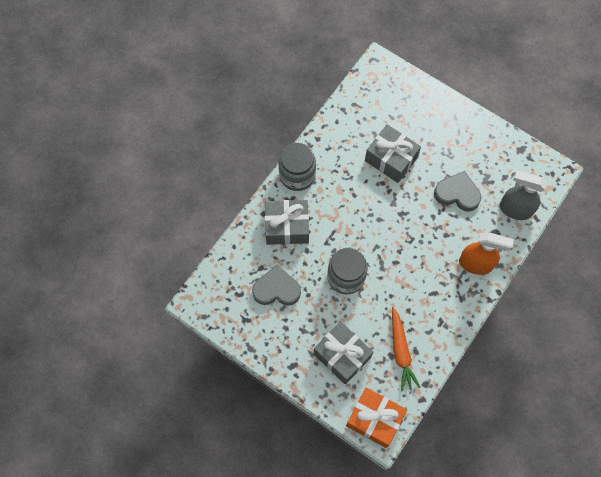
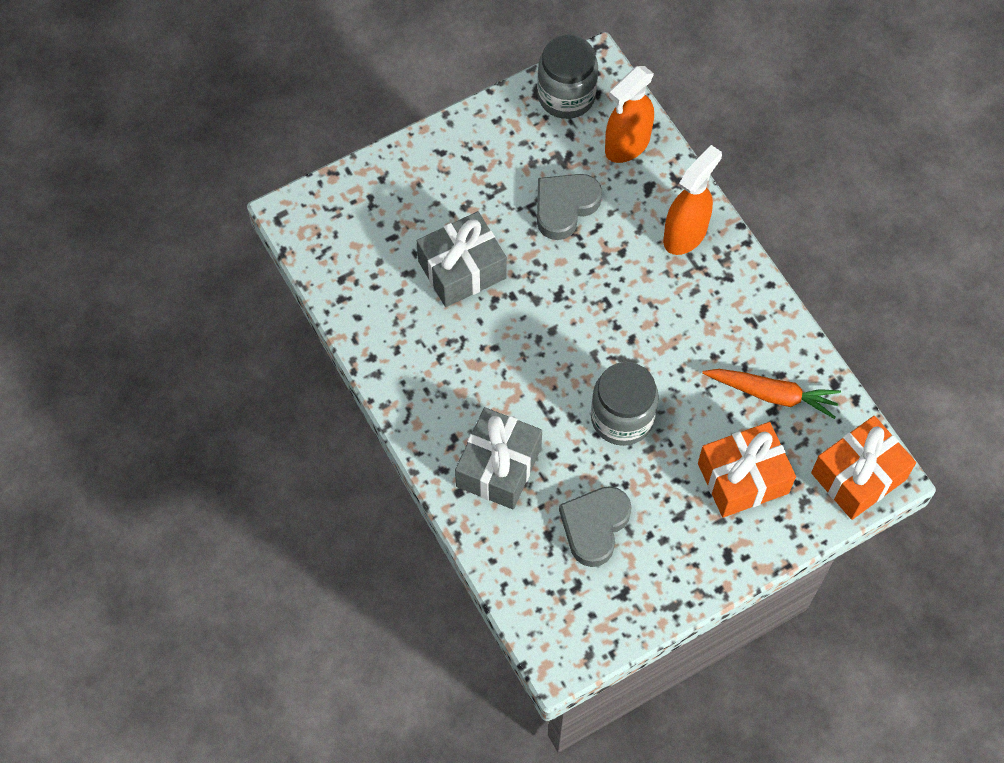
camera: 65 degrees left, 5 degrees down
grey jar [278,143,316,191] -> grey jar moved to [537,35,598,119]
grey gift [314,321,373,384] -> orange gift [698,422,796,518]
grey spray bottle [499,171,547,220] -> orange spray bottle [605,66,654,163]

